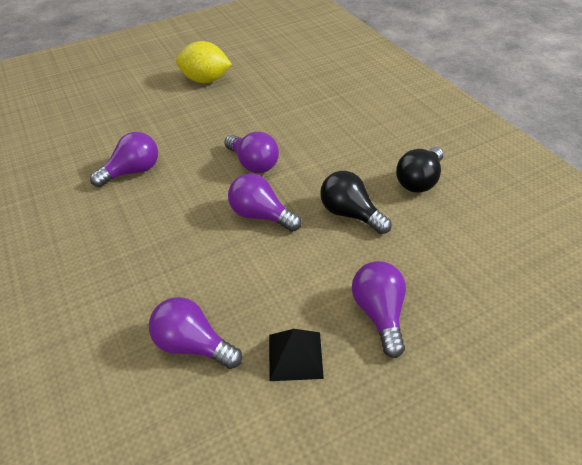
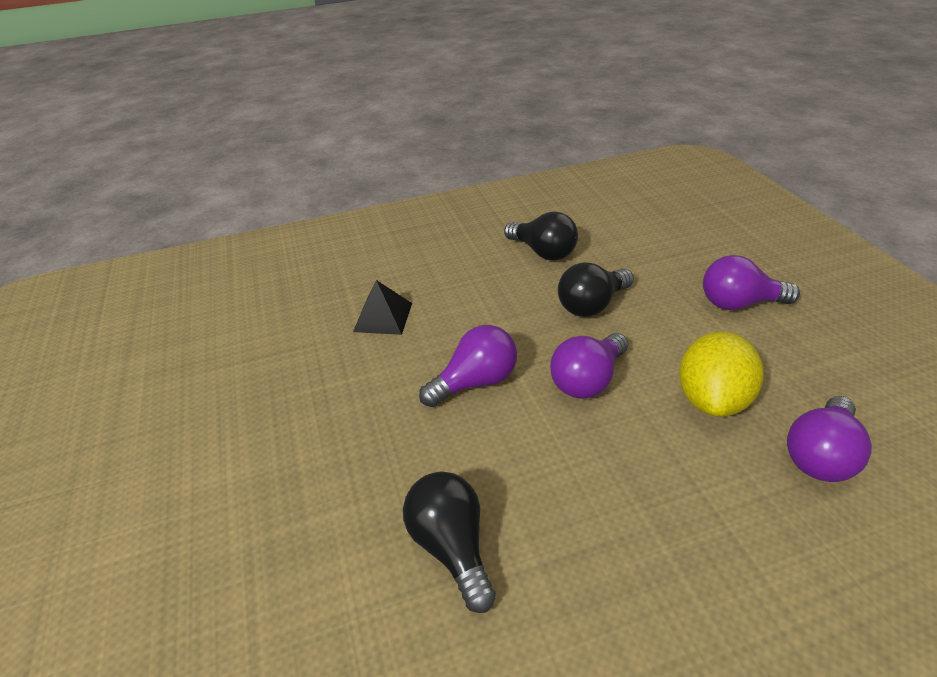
camera: 80 degrees left, 5 degrees down
purple light bulb [90,132,158,187] -> black light bulb [403,472,496,613]
yellow lemon [176,41,232,83] -> yellow lemon moved to [679,331,764,417]
black pyramid [269,329,324,381] -> black pyramid moved to [353,280,412,335]

